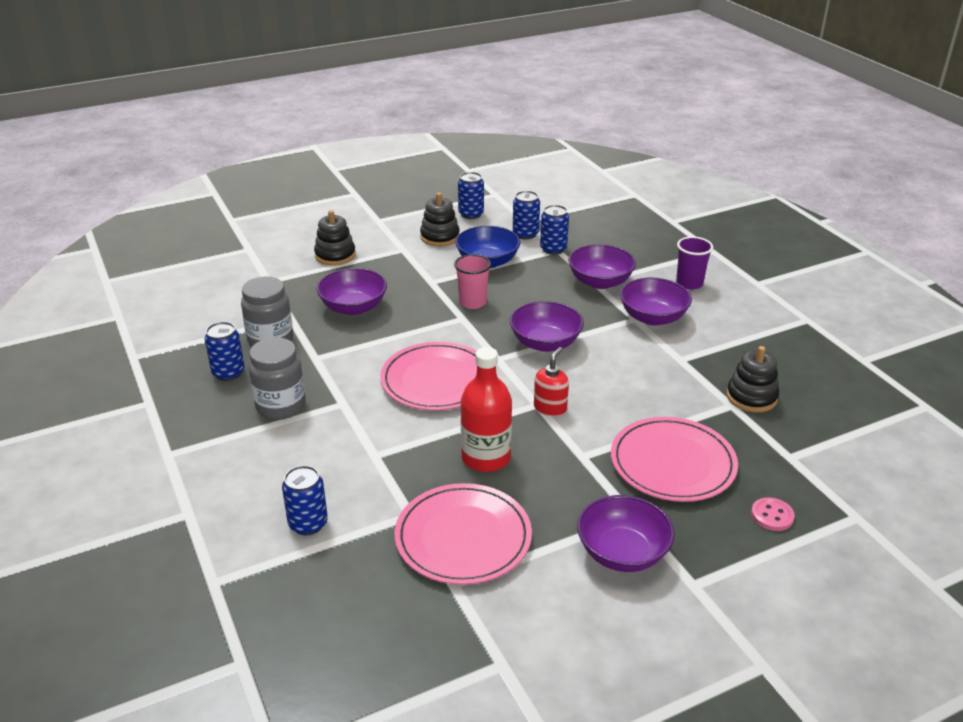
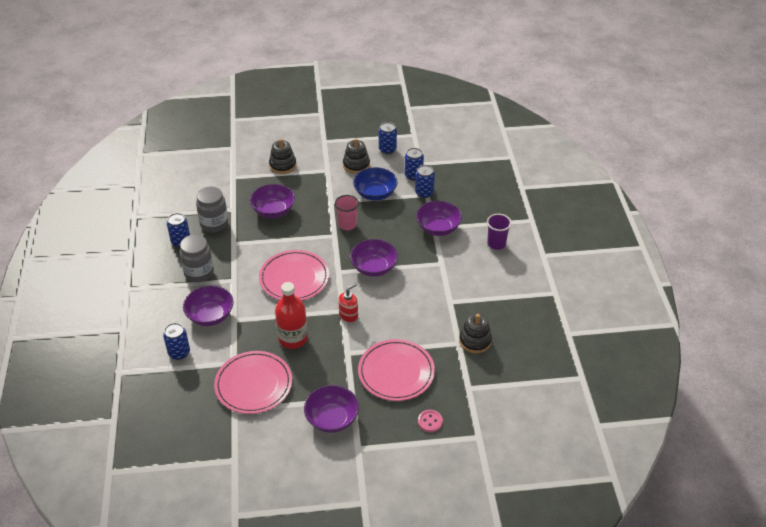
camera: 20 degrees right, 10 degrees up
purple bowl [620,278,692,326] -> purple bowl moved to [183,285,233,326]

